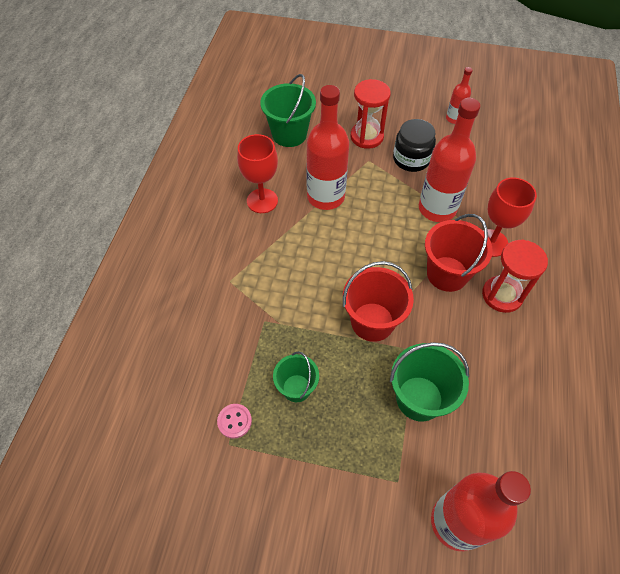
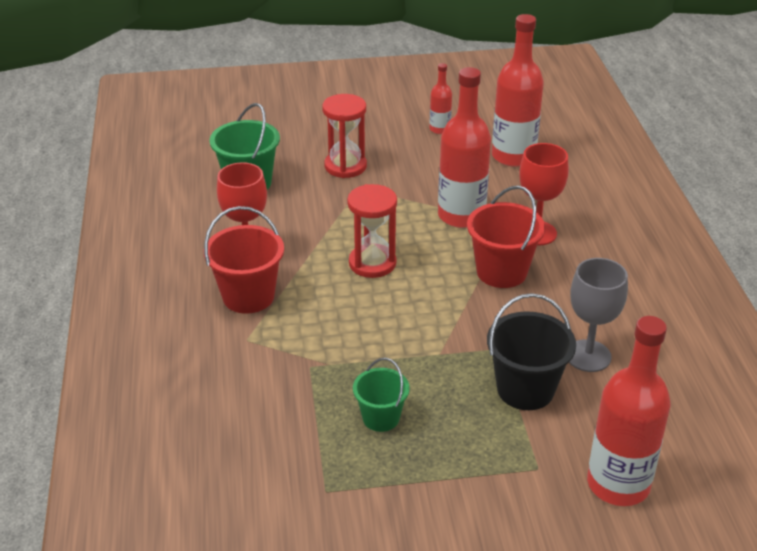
camera: 20 degrees left, 20 degrees down
pink button [217,404,252,439] -> none
red bottle [306,85,349,210] -> red bottle moved to [492,14,544,167]
red bucket [343,261,414,342] -> red bucket moved to [204,206,284,314]
green bucket [390,342,469,422] -> black bucket [487,293,576,410]
black jar [393,119,436,172] -> none
red hourglass [482,240,548,313] -> red hourglass moved to [347,184,397,278]
none -> grey goblet [569,258,628,372]

